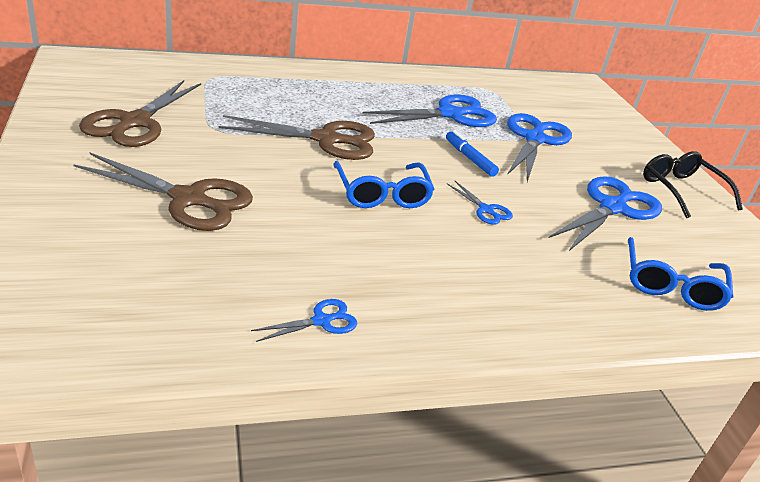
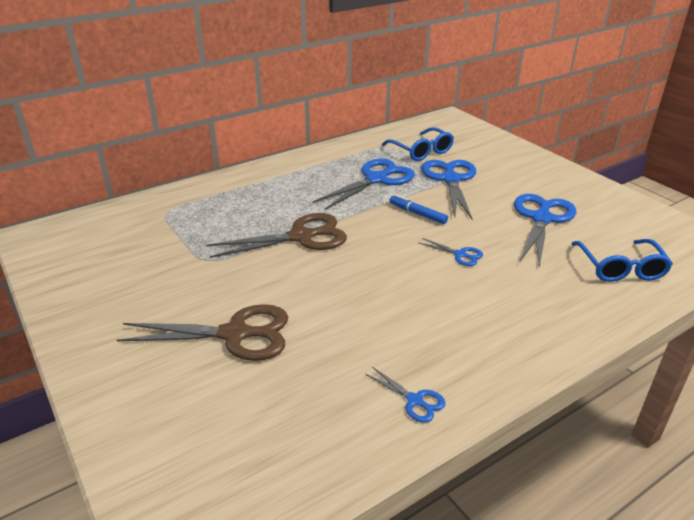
camera: 15 degrees left, 0 degrees up
brown scissors [79,80,201,147] -> none
blue scissors [251,299,357,342] -> blue scissors turned 90 degrees clockwise [365,367,446,423]
blue glasses [334,161,434,208] -> blue glasses moved to [382,127,454,161]
black glasses [643,151,743,219] -> none

